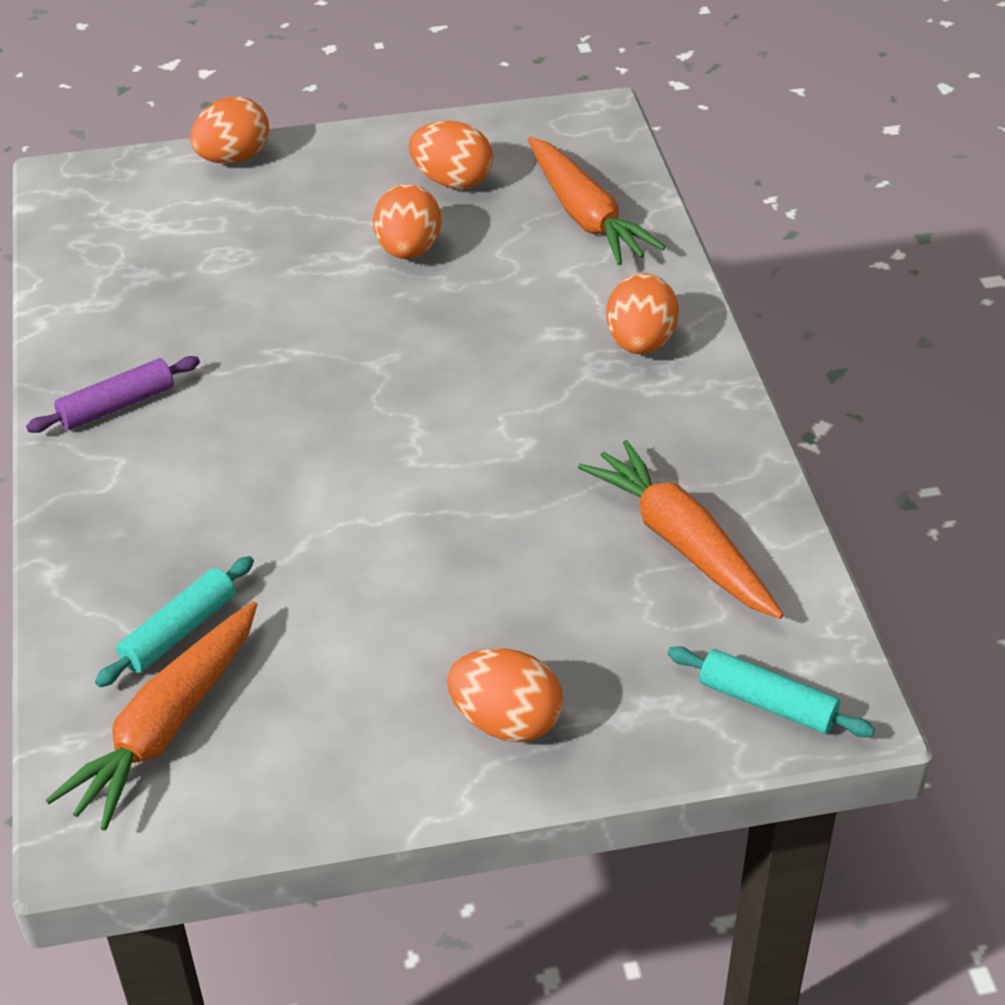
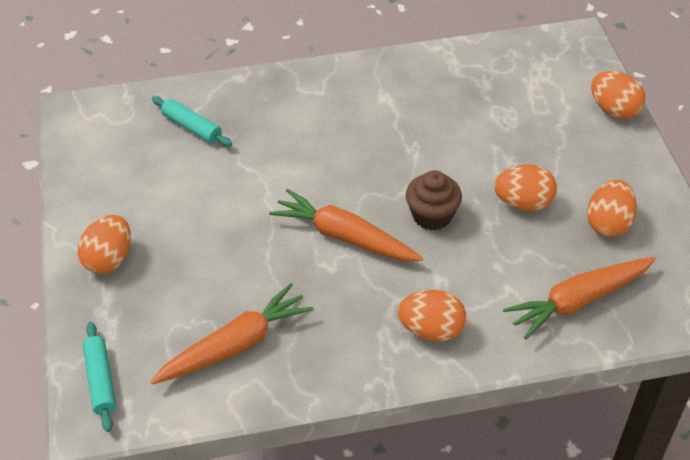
camera: 90 degrees right, 5 degrees up
purple rolling pin [26,356,200,433] -> none
orange carrot [46,601,257,831] -> orange carrot moved to [269,189,423,261]
turquoise rolling pin [668,646,875,737] -> turquoise rolling pin turned 45 degrees counterclockwise [82,322,116,432]
none -> brown cupcake [406,170,462,230]

